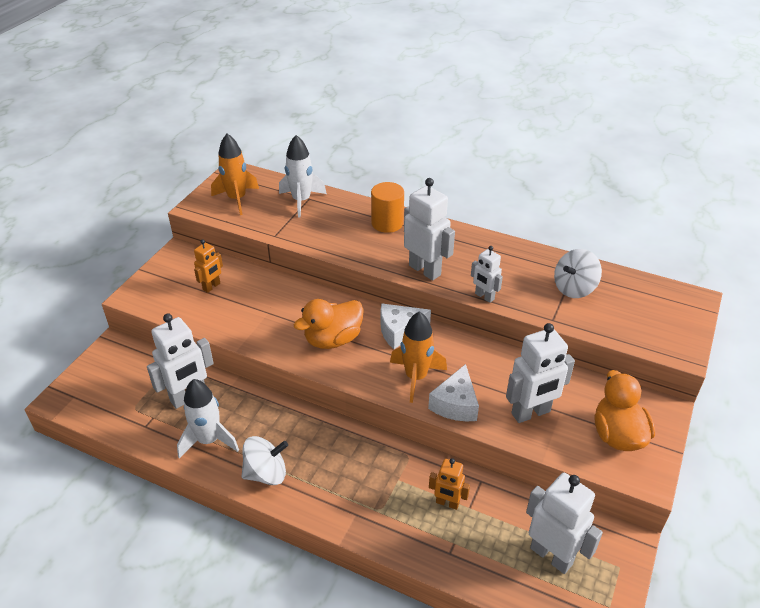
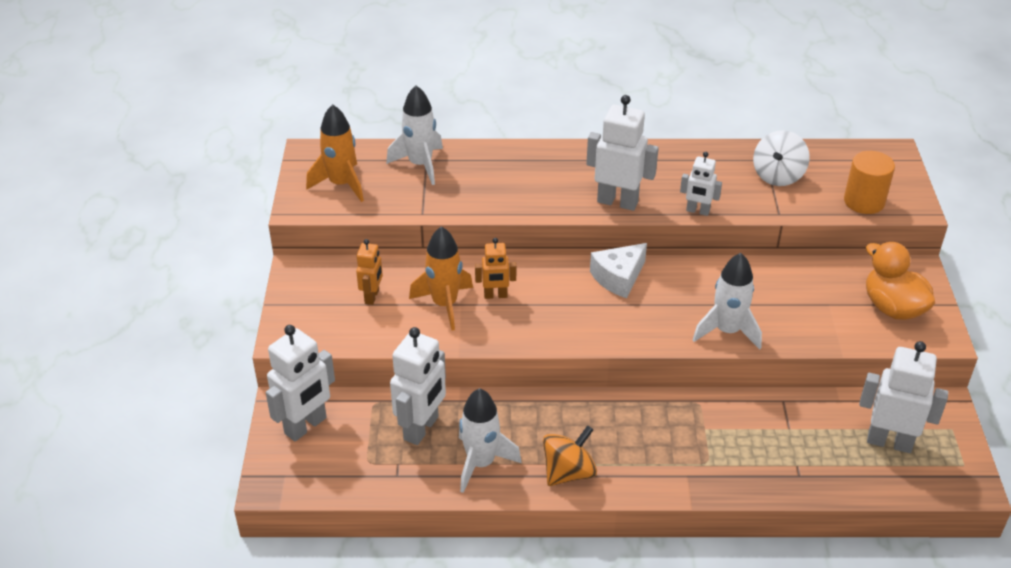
camera: 25 degrees left, 0 degrees up
white spinning top [242,436,288,485] -> orange spinning top [543,425,597,486]
orange duck [294,299,364,349] -> none
orange cylinder [371,182,404,233] -> orange cylinder moved to [844,151,895,214]
orange rocket [390,311,447,403] -> orange rocket moved to [409,226,473,331]
white cheese [428,364,479,422] -> white rocket [693,253,762,350]
orange robot [429,458,470,510] -> orange robot moved to [475,238,516,299]
white robot [506,323,575,423] -> white robot moved to [266,325,335,441]

